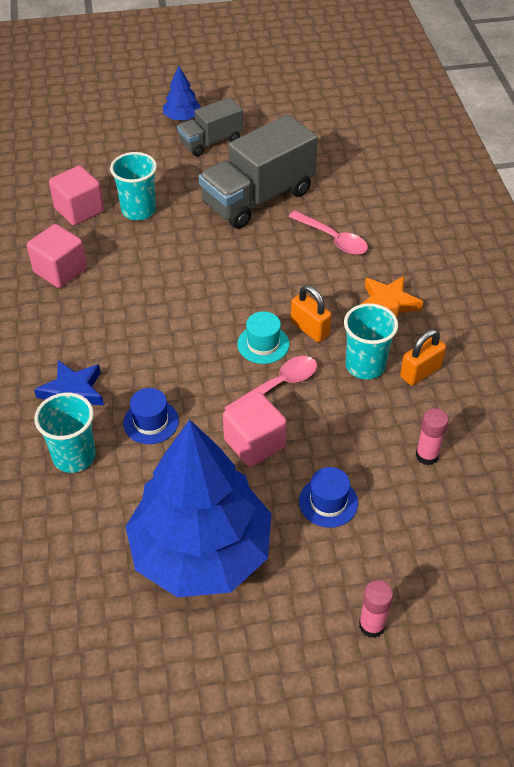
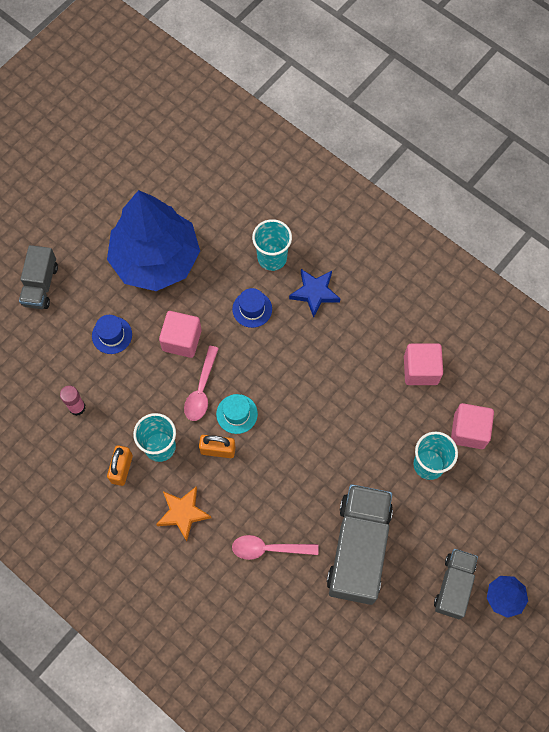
camera: 140 degrees right, 20 degrees up
pink glue stick [359,580,393,638] -> grey truck [19,245,58,309]

